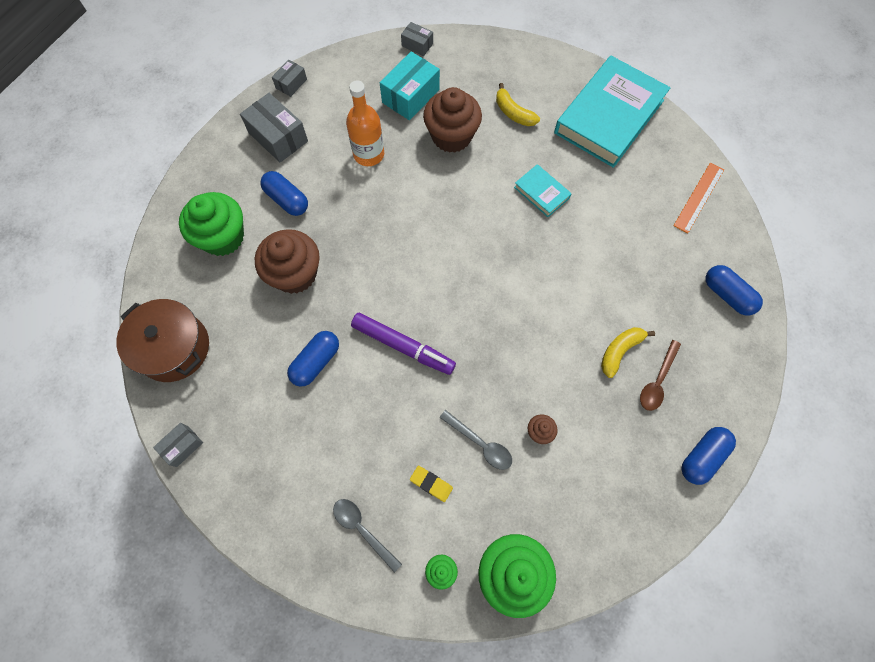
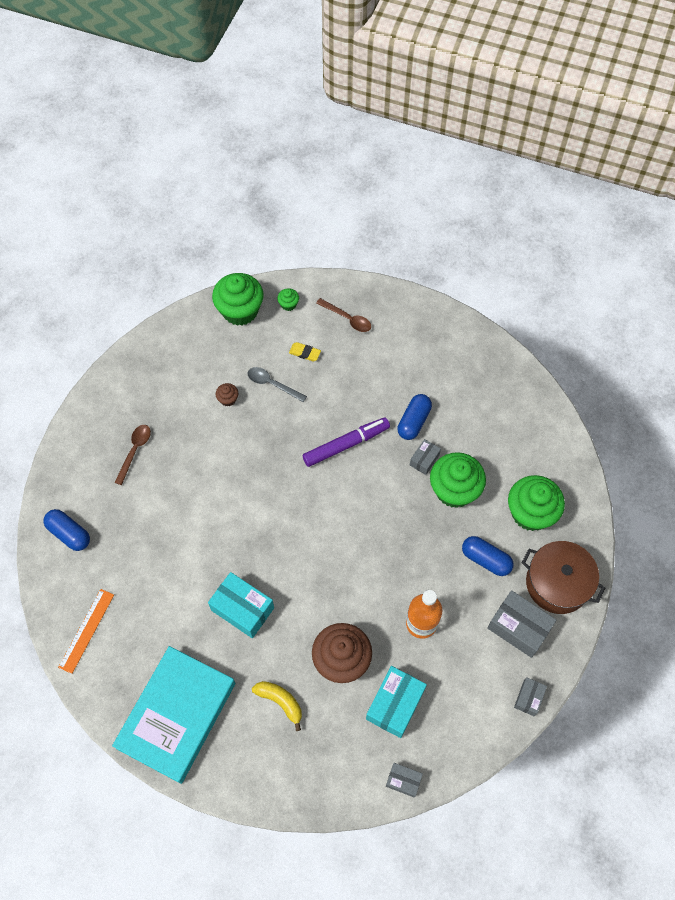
camera: 170 degrees right, 5 degrees down
brown pot [116,299,209,382] -> brown pot moved to [522,541,605,614]
grey box [153,423,203,467] -> grey box moved to [410,439,441,475]
brown cupcake [255,229,320,294] -> green cupcake [430,452,486,508]
grey spoon [333,499,402,573] -> brown spoon [316,298,371,332]
purple marker [351,313,456,375] -> purple marker turned 135 degrees clockwise [303,417,390,467]
turquoise book [514,164,572,217] -> turquoise box [208,572,274,638]
yellow banana [601,327,655,378] -> none
blue capsule [682,427,736,485] -> none

